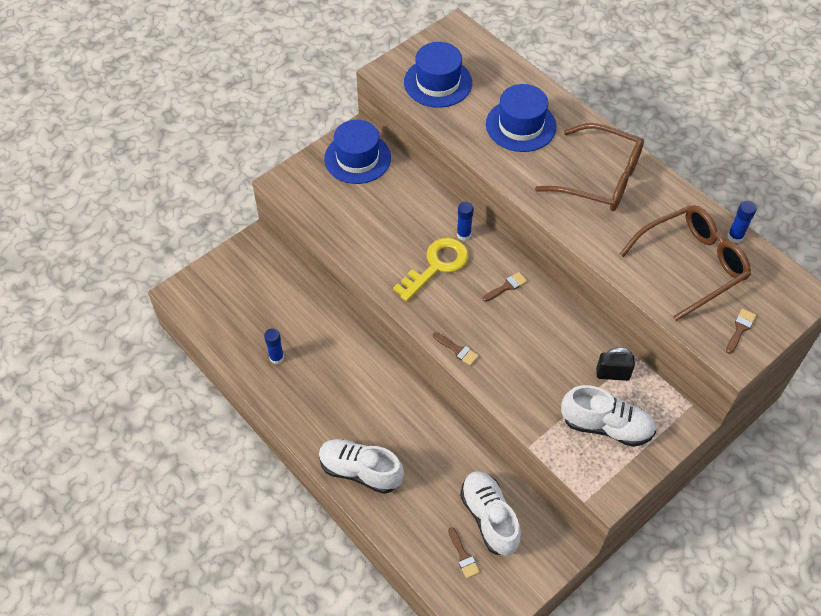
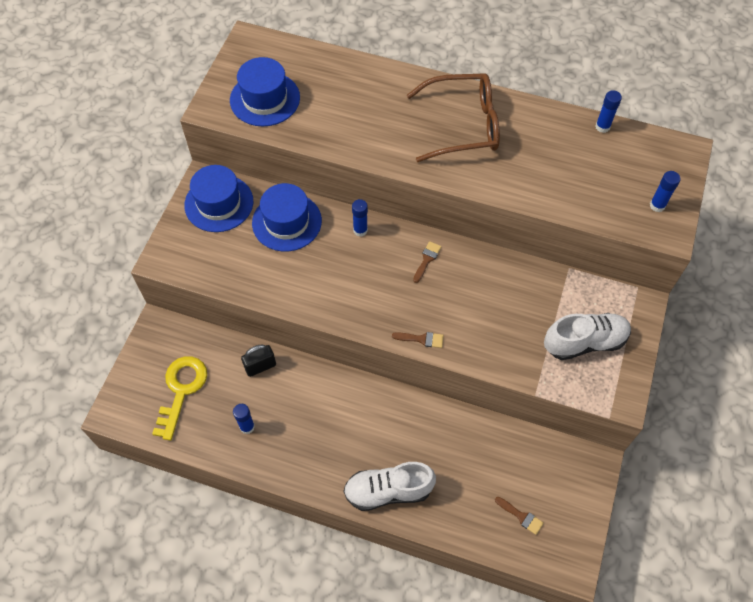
camera: 30 degrees left, 5 degrees up
yellow key [393,238,469,302] -> yellow key moved to [152,356,207,441]
white shoe [460,471,521,556] -> none
blue hat [486,84,557,152] -> blue hat moved to [252,183,322,252]
black padlock [596,347,635,381] -> black padlock moved to [241,345,276,377]
brown glasses [620,205,751,321] -> none
brown brush [726,309,756,354] -> blue glue stick [650,171,681,212]

